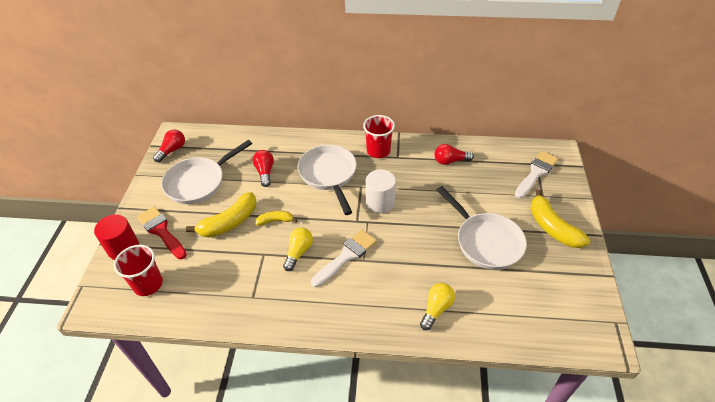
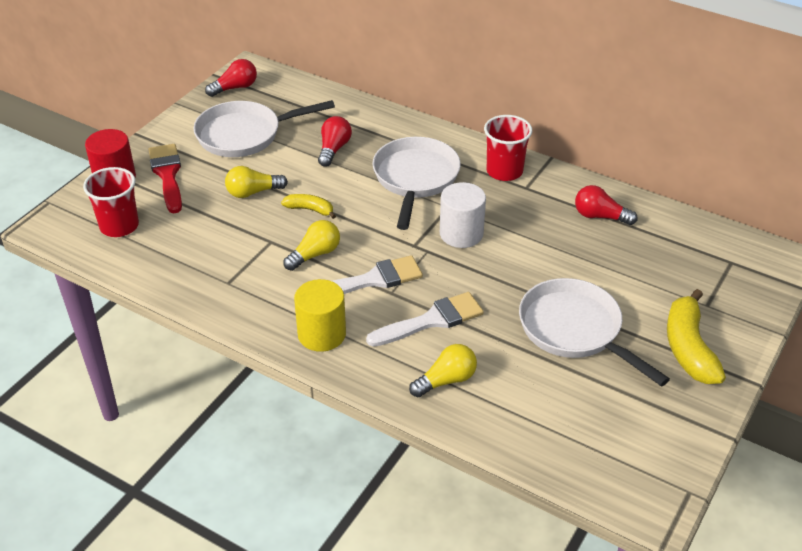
camera: 25 degrees right, 5 degrees down
yellow banana [186,192,256,237] -> yellow light bulb [225,166,288,198]
white pan [437,186,527,270] -> white pan turned 150 degrees clockwise [519,278,670,387]
white brush [515,151,558,198] -> white brush moved to [366,292,484,347]
none -> yellow cylinder [294,279,346,352]

